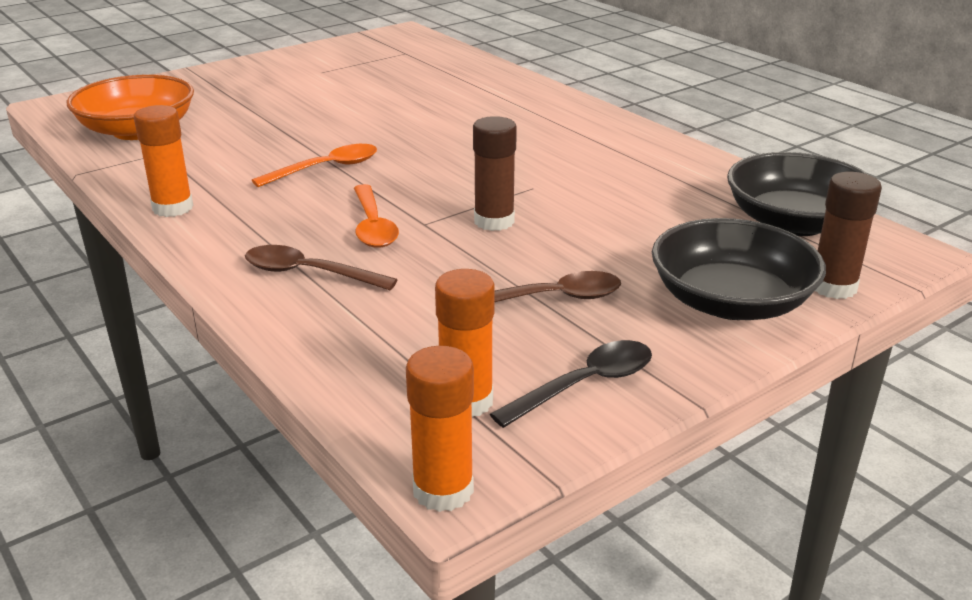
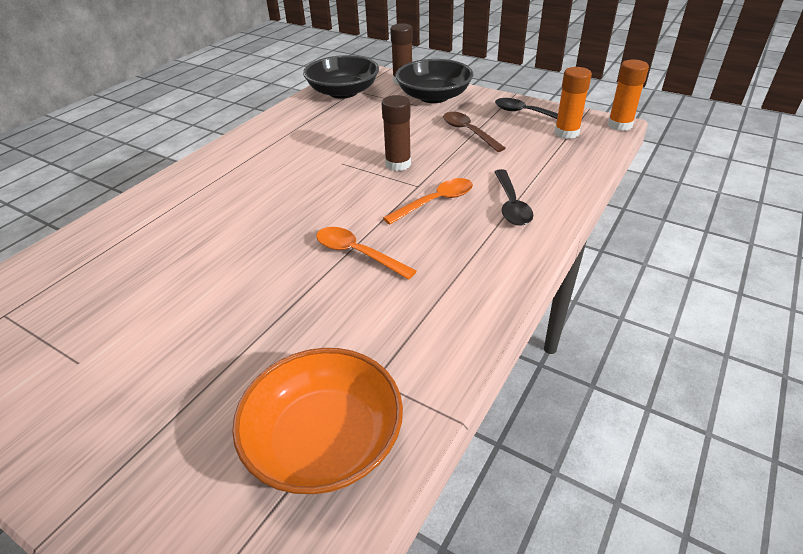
camera: 110 degrees left, 10 degrees up
orange glue stick [134,105,193,217] -> none
brown spoon [245,245,398,290] -> black spoon [494,169,533,226]

